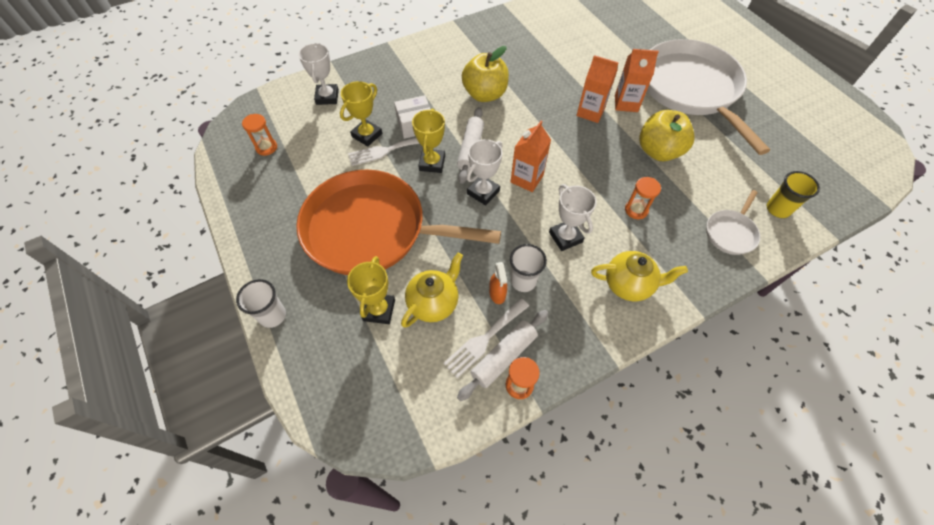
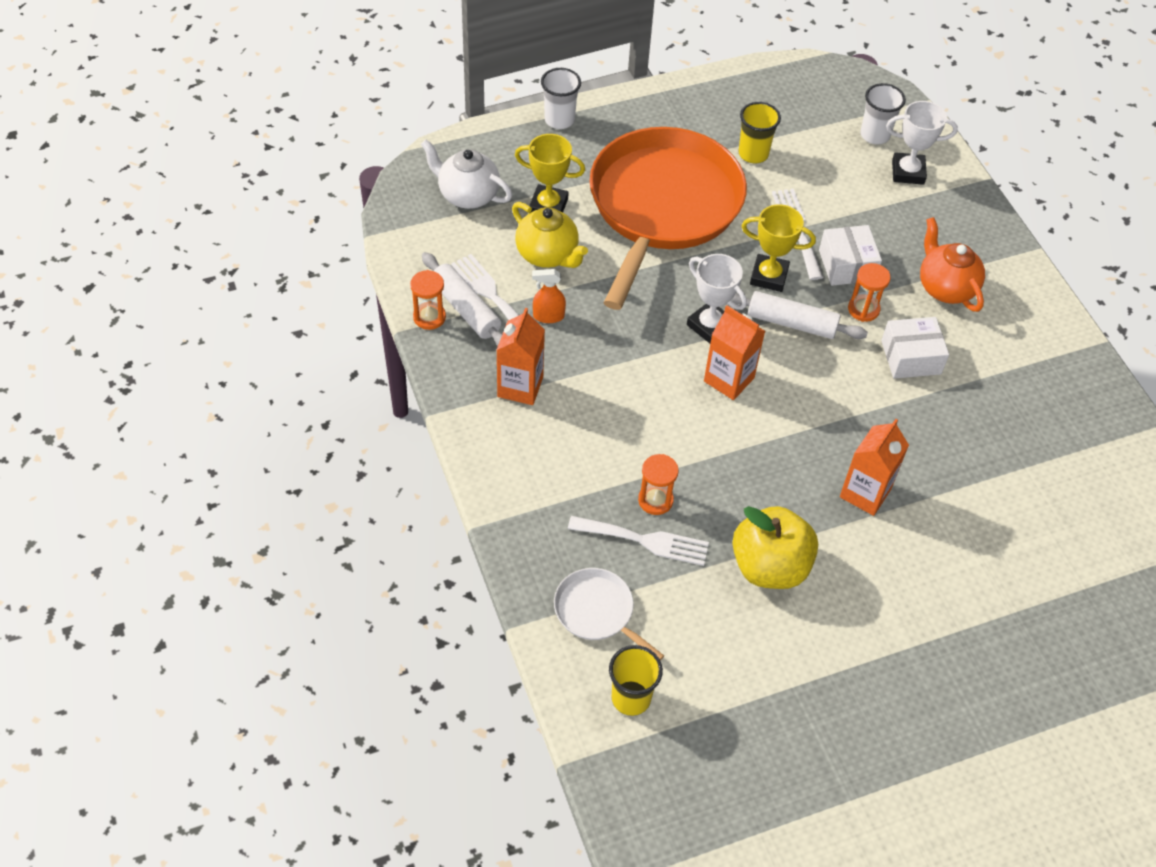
camera: 95 degrees right, 5 degrees down
orange hourglass [242,114,277,156] -> orange hourglass moved to [848,263,891,322]
yellow trophy [340,81,382,146] -> none
yellow apple [462,46,509,102] -> white box [881,317,949,379]
white cup [510,244,547,292] -> white cup moved to [860,83,906,144]
white trophy [549,184,596,251] -> none
yellow teapot [591,251,688,301] -> none
orange carton [615,49,659,112] -> orange carton moved to [497,308,545,405]
white pan [647,39,770,155] -> none
none -> white teapot [421,139,513,209]
none -> white fork [568,516,709,566]
none -> yellow cup [739,102,781,163]
none -> orange teapot [920,217,985,312]

